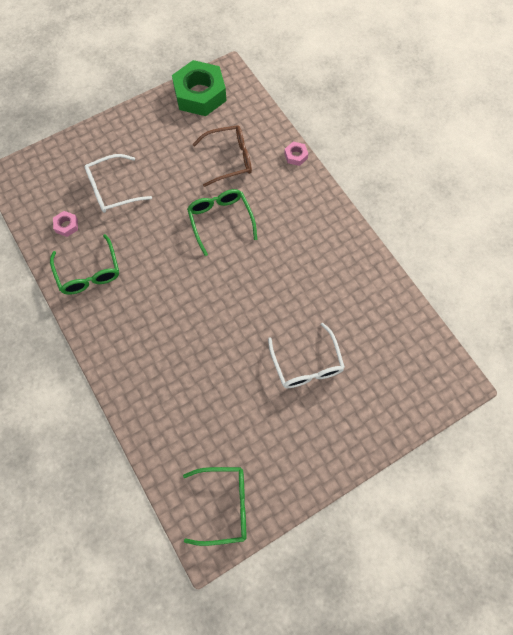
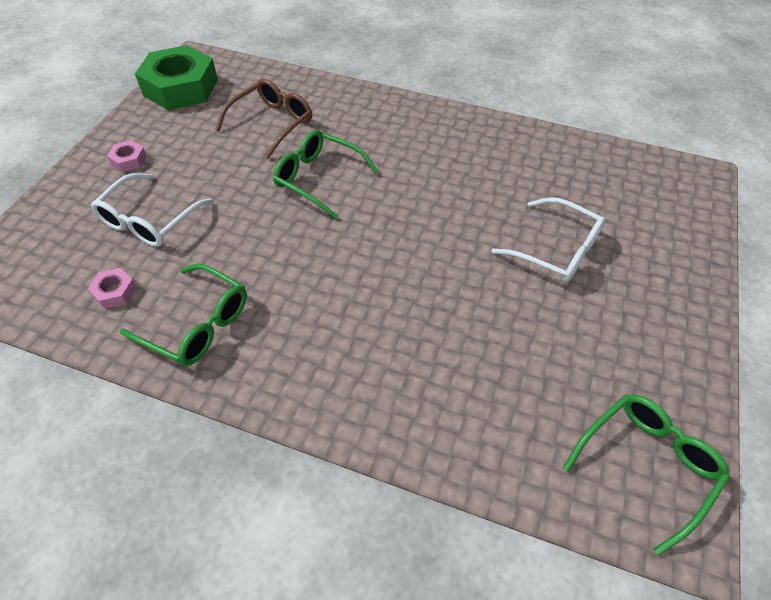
camera: 40 degrees left, 15 degrees down
pink nut [284,142,308,166] -> pink nut moved to [107,140,147,172]

